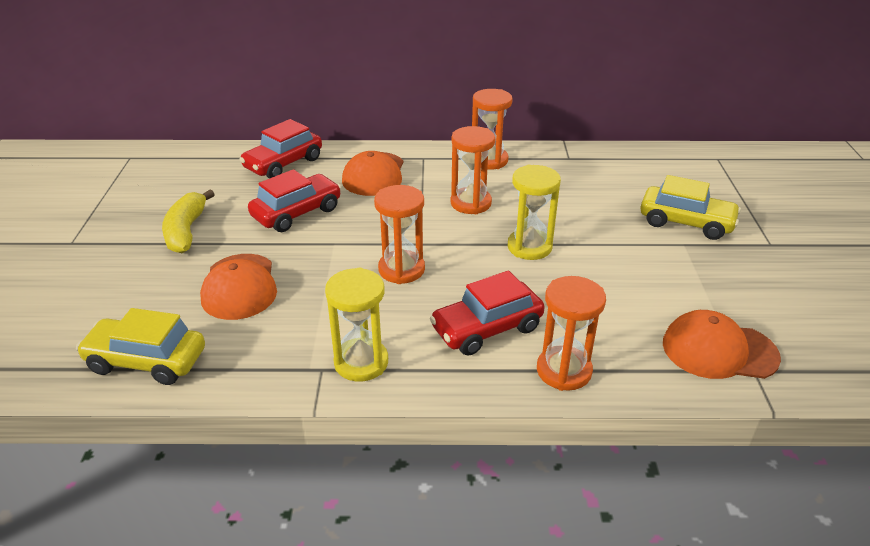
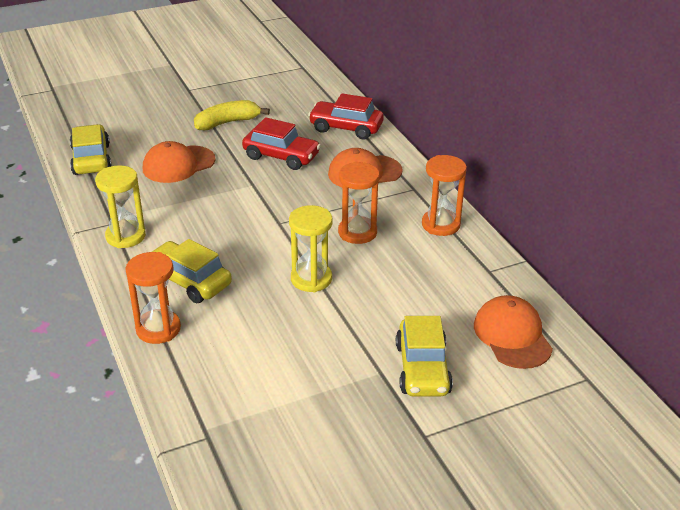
camera: 65 degrees right, 0 degrees up
orange hourglass [374,185,425,284] -> none
red car [429,271,545,356] -> yellow car [152,239,232,303]
orange cap [663,310,781,379] -> orange cap moved to [474,295,553,369]

